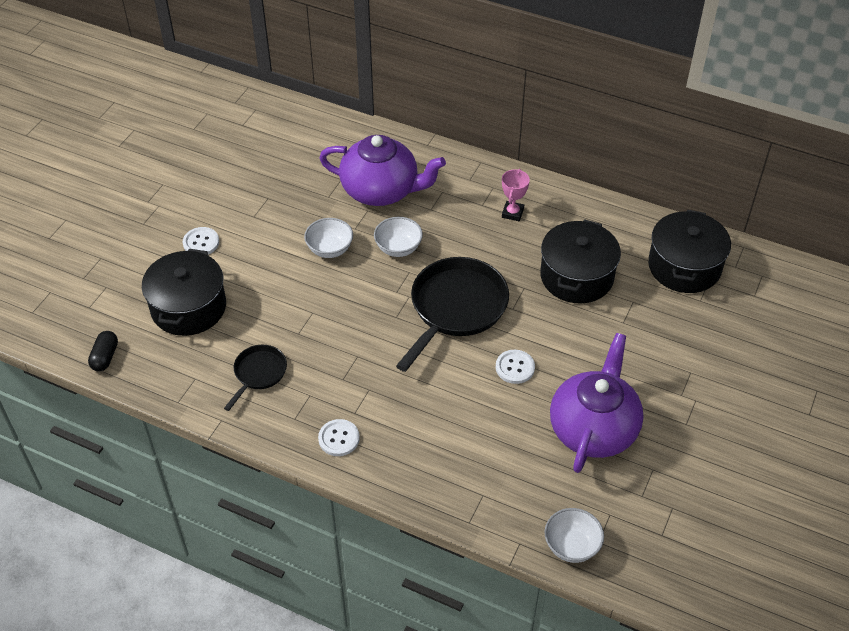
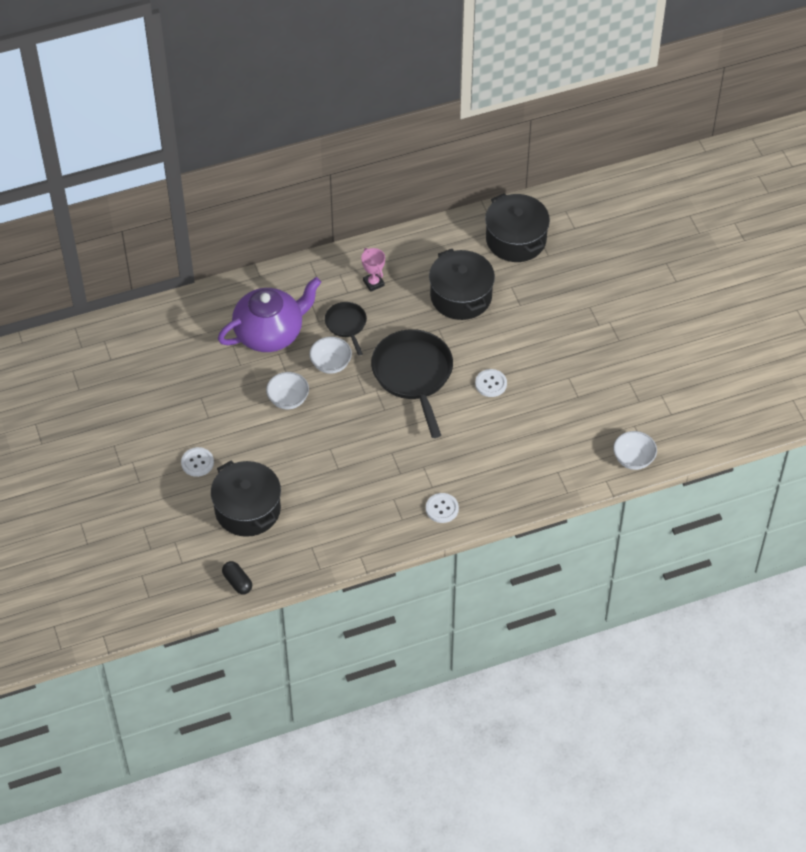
camera: 45 degrees left, 5 degrees up
black pan [224,345,287,411] -> black pan moved to [325,302,367,356]
purple teapot [550,333,644,473] -> none

